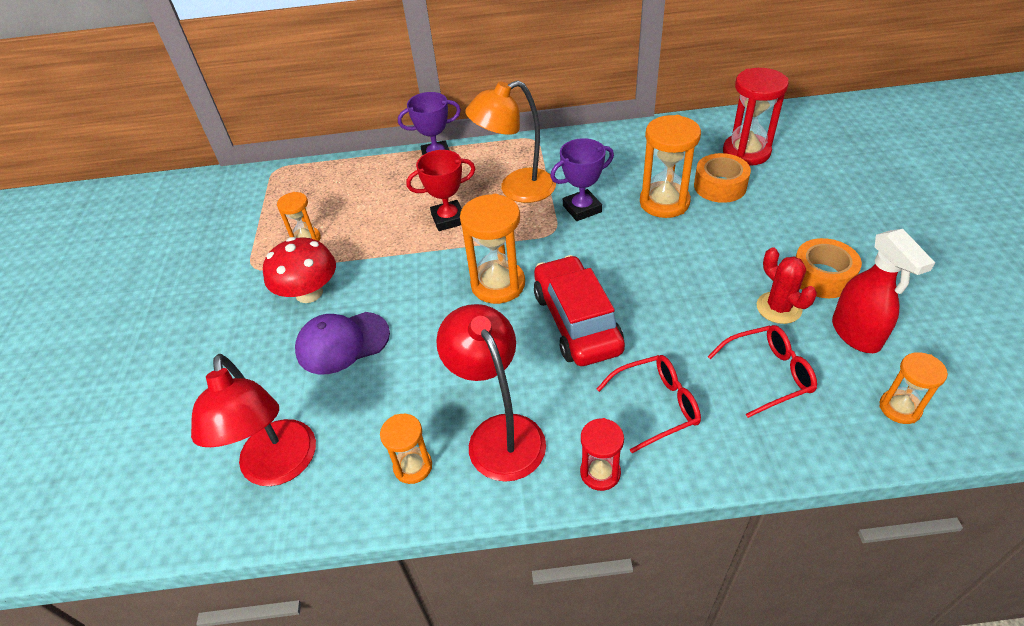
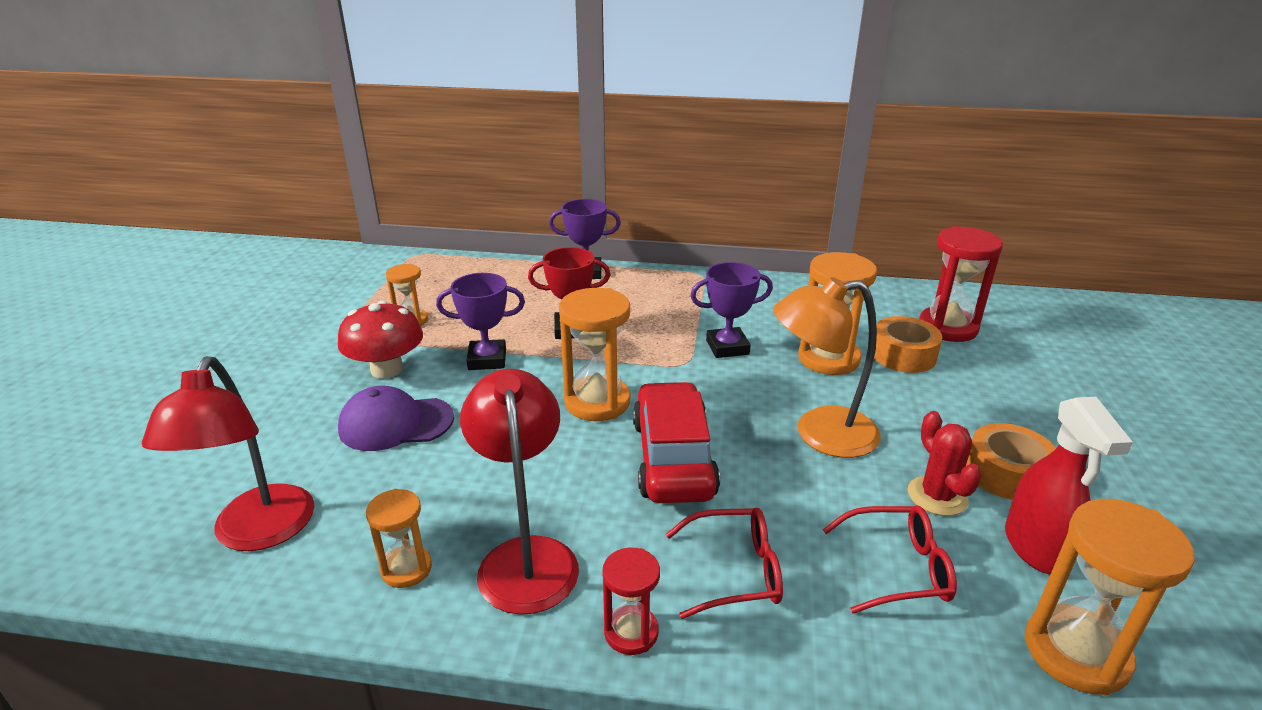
camera: 10 degrees right, 15 degrees down
orange lamp [465,80,556,203] -> orange lamp moved to [773,277,881,458]
orange hourglass [880,352,948,424] -> orange hourglass [1024,499,1195,696], size x1.73
none -> purple trophy [436,273,525,370]

